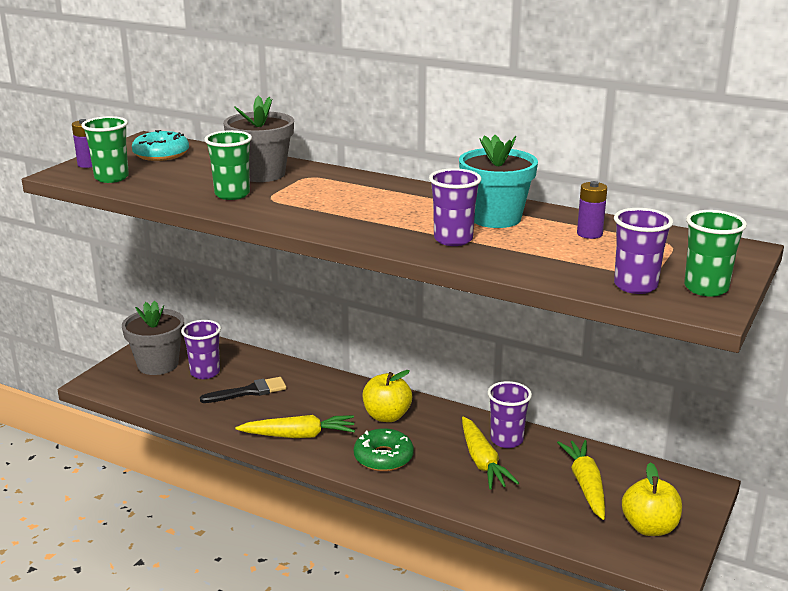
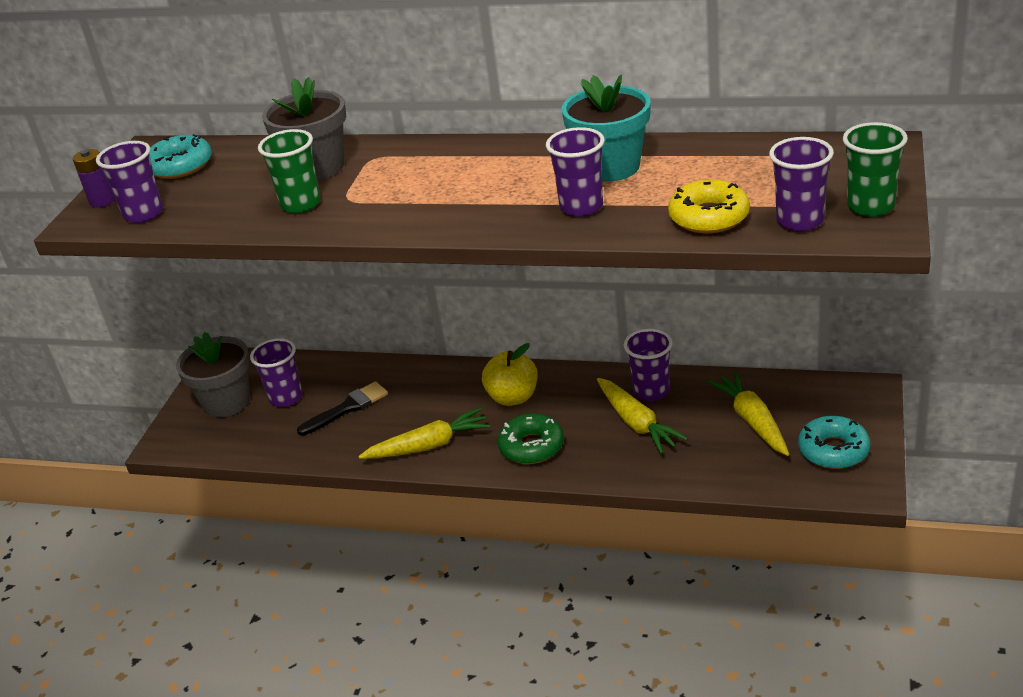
camera: 10 degrees left, 10 degrees up
green cup [81,116,129,183] -> purple cup [96,141,163,223]
purple battery [577,181,607,239] -> none
yellow apple [622,462,682,536] -> turquoise donut [798,416,870,469]
none -> yellow donut [668,179,750,234]

